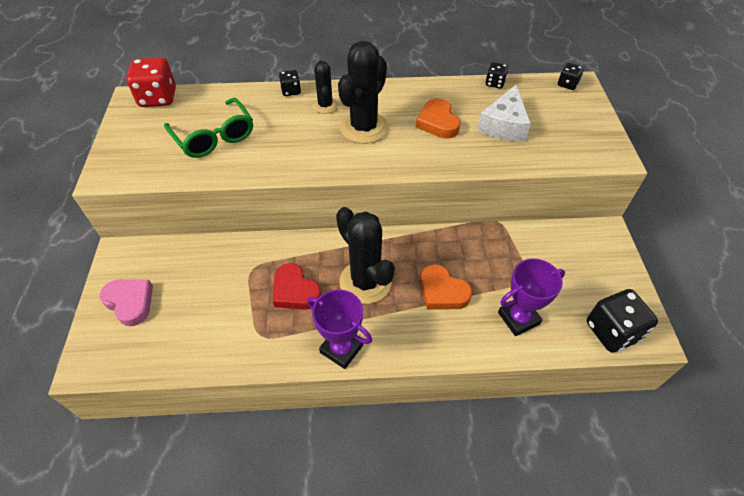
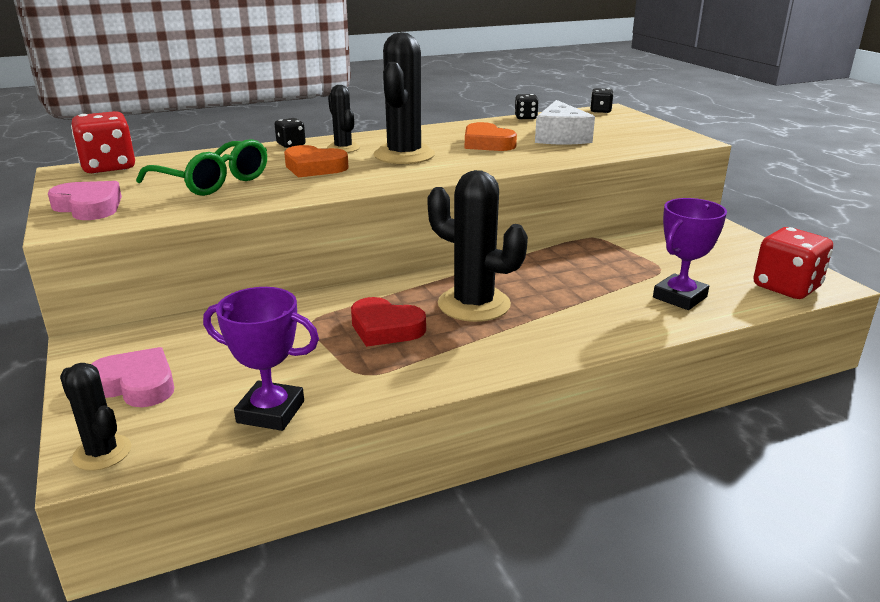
camera: 20 degrees left, 25 degrees down
purple trophy [307,289,372,369] -> purple trophy moved to [203,287,319,431]
orange heart [421,264,472,310] -> orange heart moved to [284,145,349,178]
black dice [587,289,658,353] -> red dice [753,227,833,299]
none -> pink heart [48,181,122,220]
none -> black cactus [60,363,131,471]

